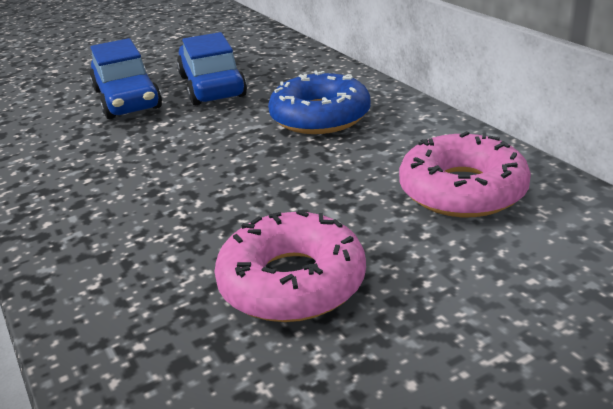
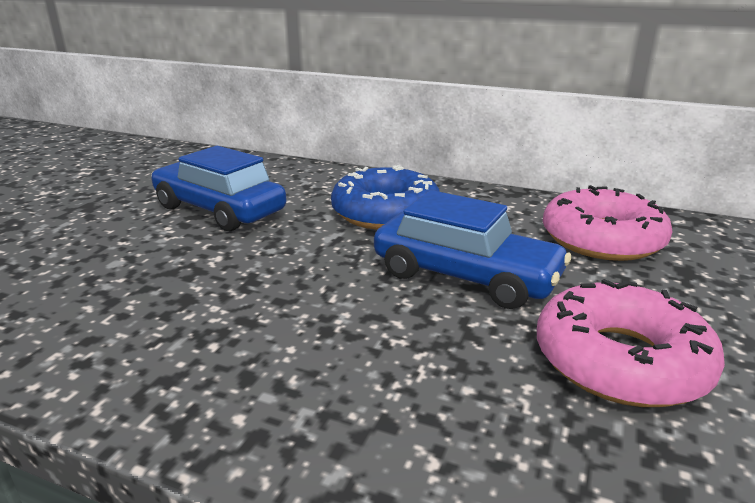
camera: 40 degrees left, 5 degrees down
blue car [89,38,162,119] -> blue car moved to [374,190,571,309]

